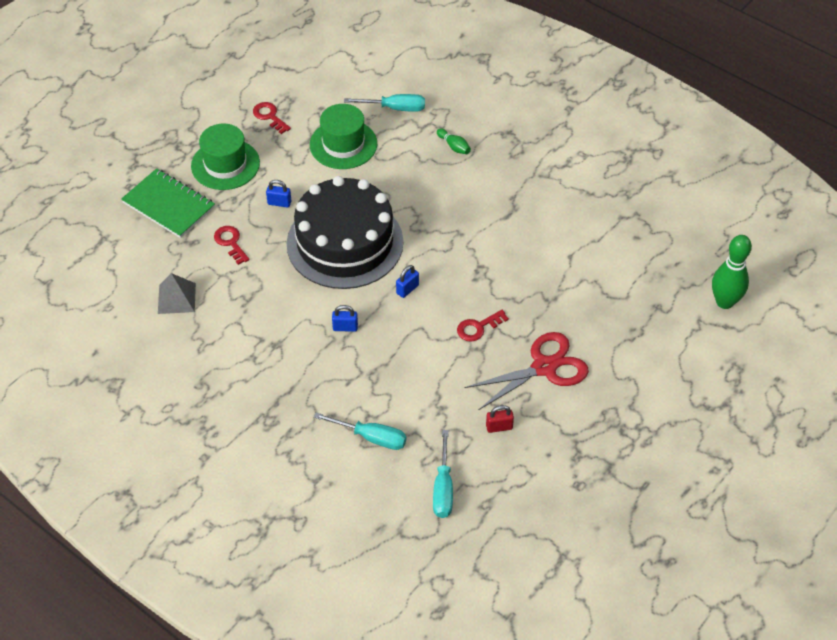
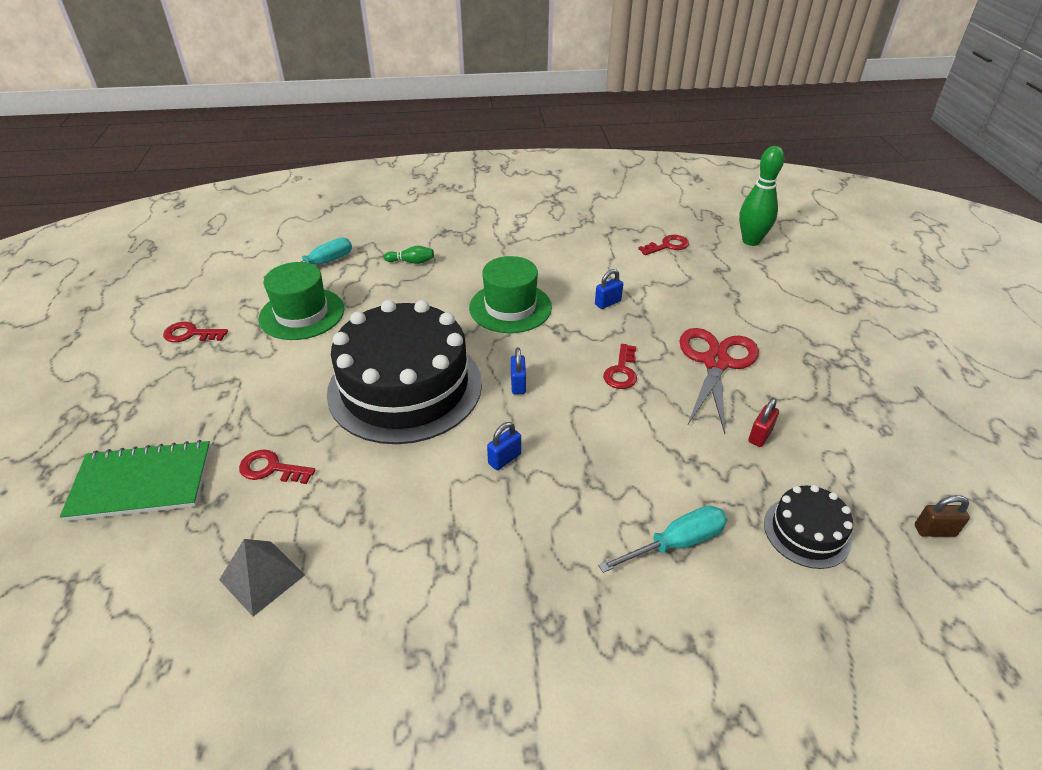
camera: 45 degrees left, 10 degrees down
green hat [191,124,260,190] -> green hat moved to [469,256,552,333]
blue padlock [266,180,291,208] -> blue padlock moved to [595,269,623,309]
turquoise screwdriver [433,430,453,518] -> black cake [764,485,853,569]
none -> red key [638,235,689,255]
none -> brown padlock [915,495,970,537]

